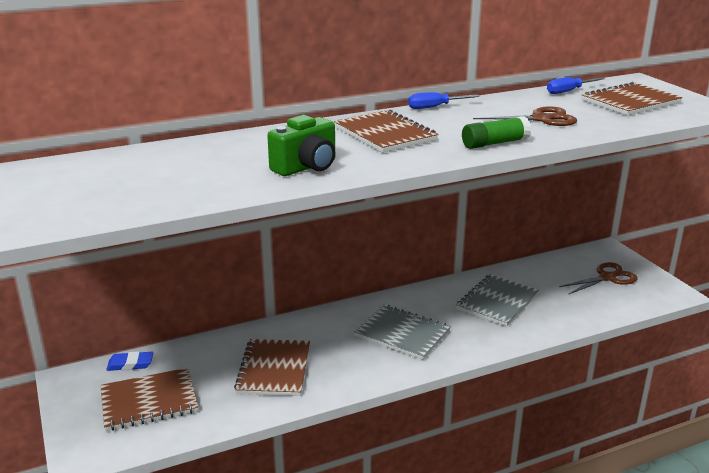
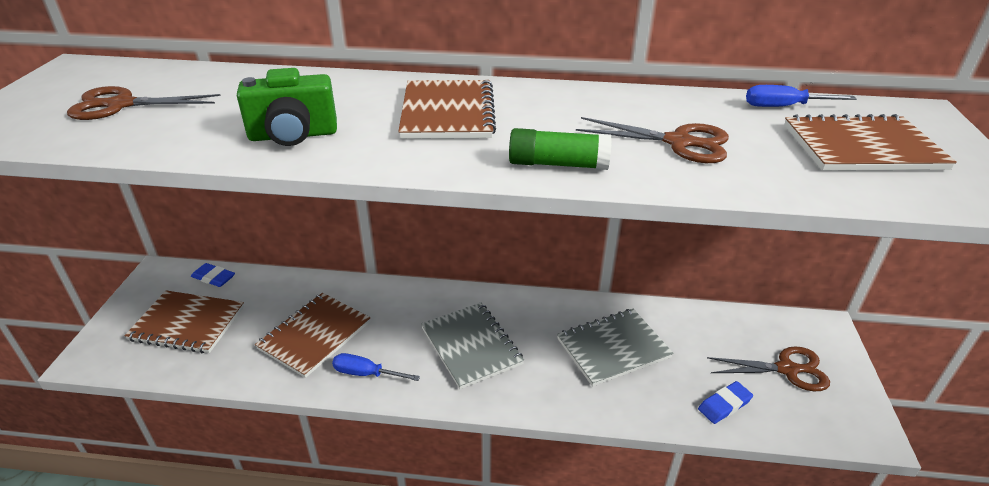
camera: 30 degrees right, 10 degrees up
blue screwdriver [408,92,480,109] -> blue screwdriver moved to [332,353,420,381]
none -> brown scissors [67,86,221,120]
none -> blue eraser [698,381,753,424]

